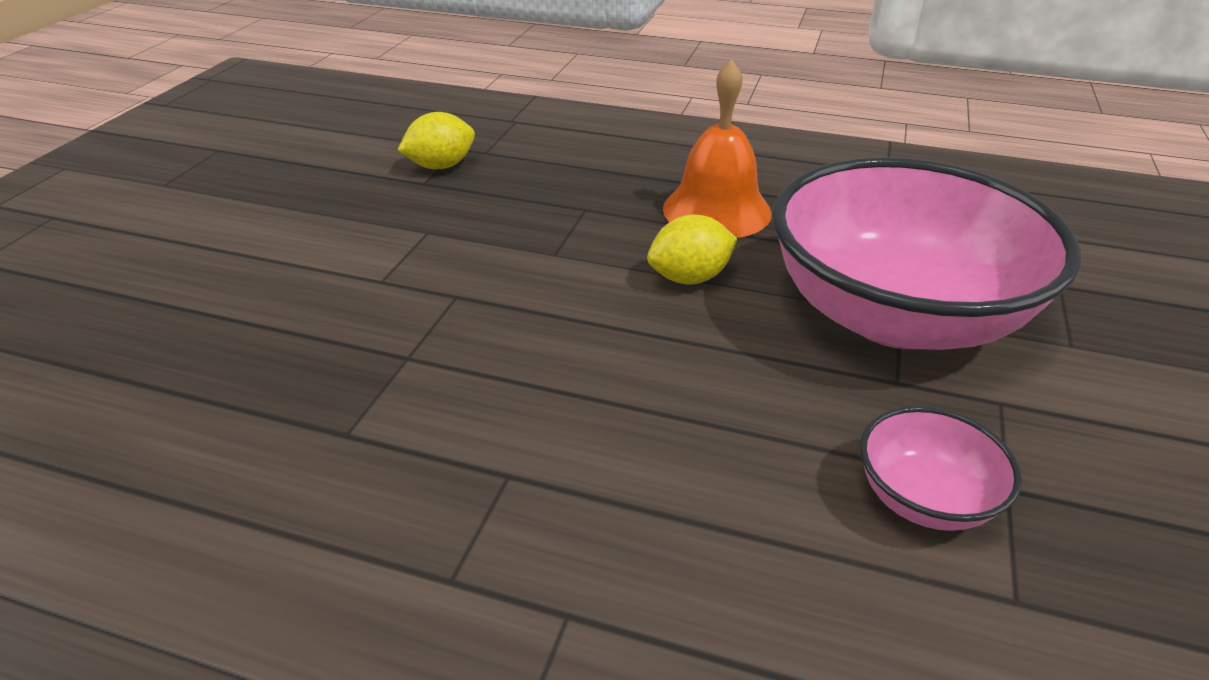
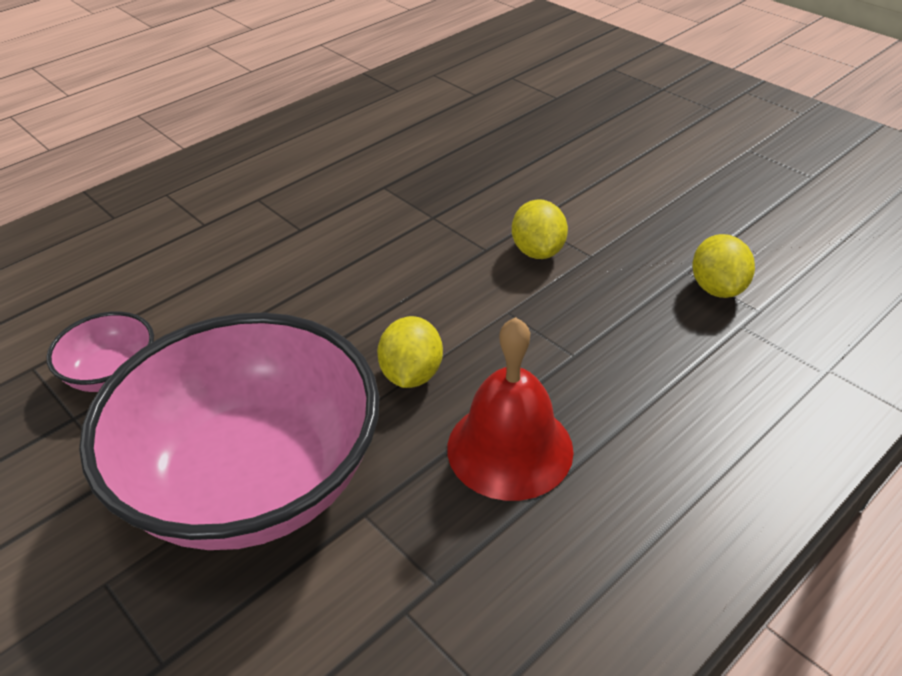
camera: 120 degrees right, 5 degrees up
orange bell [663,59,772,238] -> red bell [447,317,574,501]
none -> yellow lemon [512,199,568,259]

